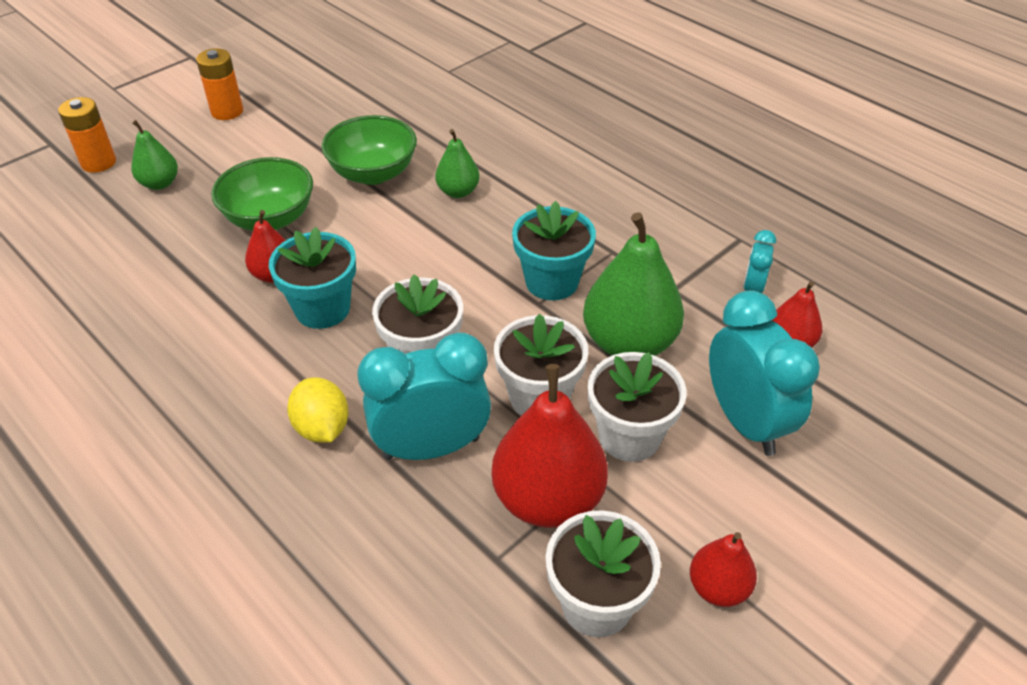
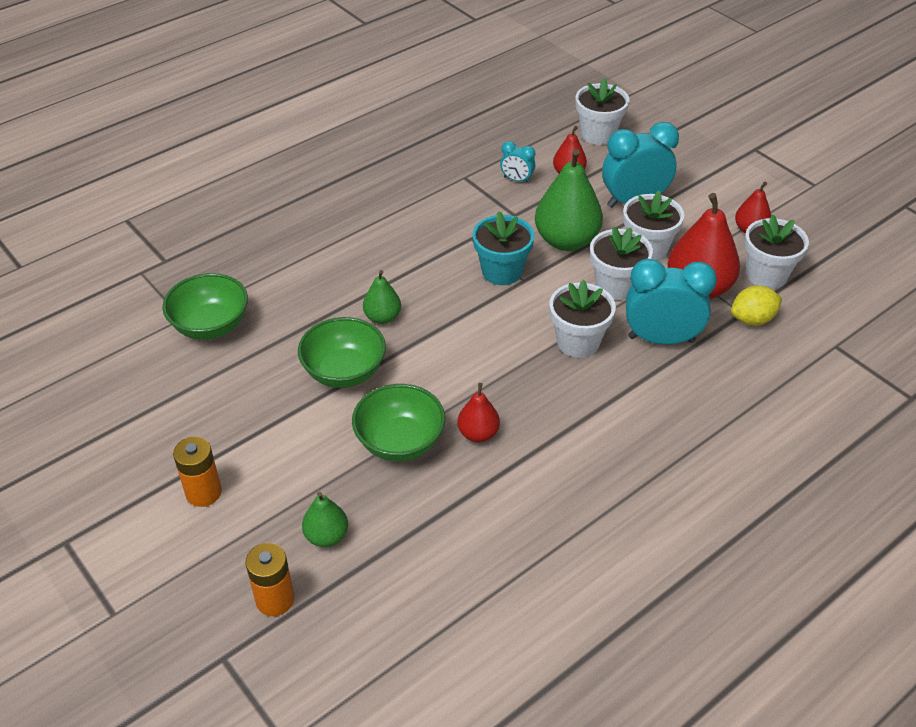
camera: 85 degrees left, 0 degrees up
turquoise flower pot [269,227,356,329] -> none
yellow lemon [287,377,349,443] -> yellow lemon moved to [731,286,782,326]
turquoise clock [358,332,491,460] -> turquoise clock turned 105 degrees clockwise [626,259,717,344]
none -> green bowl [162,273,248,340]
none -> white flower pot [576,78,629,145]

